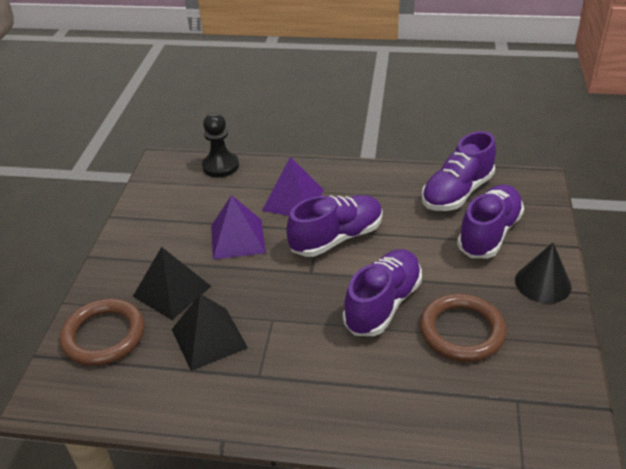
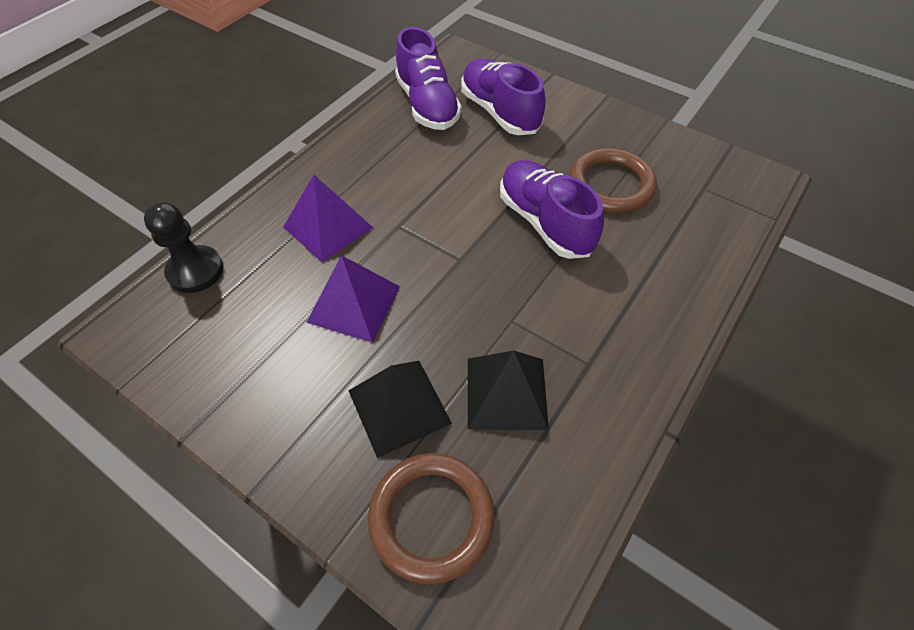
camera: 65 degrees left, 15 degrees up
purple shoe [286,195,383,257] -> none
black cone [515,243,572,303] -> none

